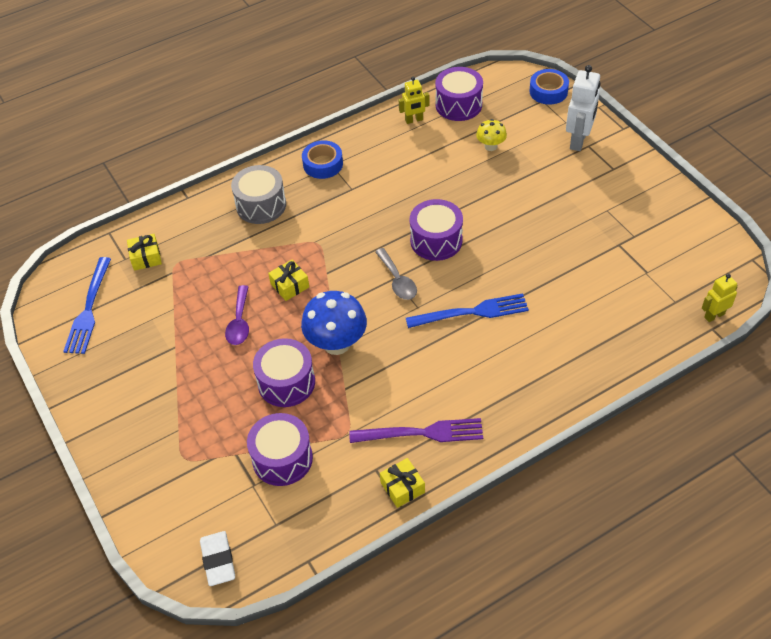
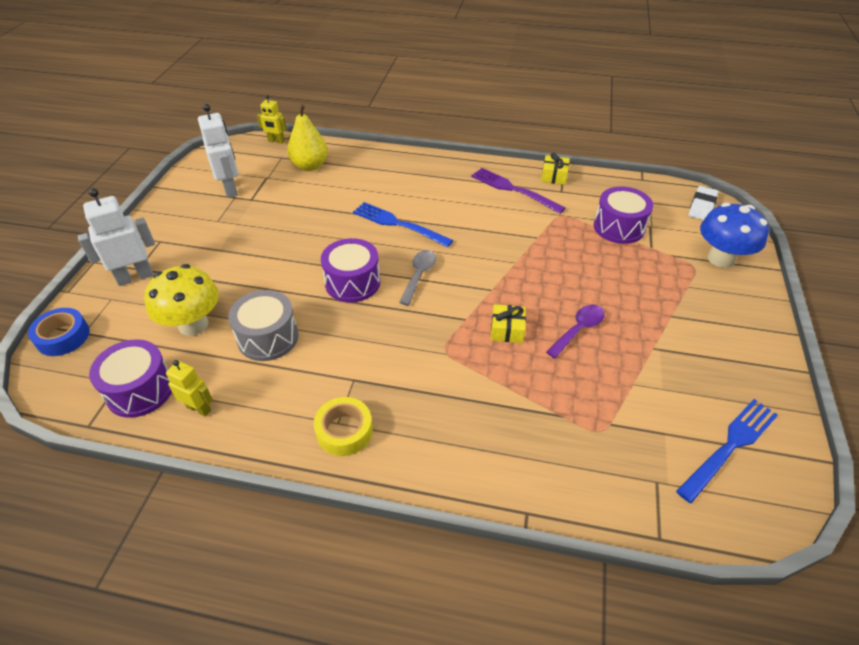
camera: 140 degrees left, 5 degrees down
yellow gift [127,234,162,271] -> none
grey drum [231,165,286,224] -> grey drum moved to [228,290,298,361]
purple drum [253,338,315,407] -> none
blue mushroom [301,291,367,355] -> blue mushroom moved to [700,203,769,268]
blue tape [302,140,343,179] -> yellow tape [314,397,373,456]
yellow mushroom [476,119,507,151] -> yellow mushroom [144,264,219,336], size x1.84
none -> white robot [198,104,239,198]
none -> yellow pear [287,104,328,171]

